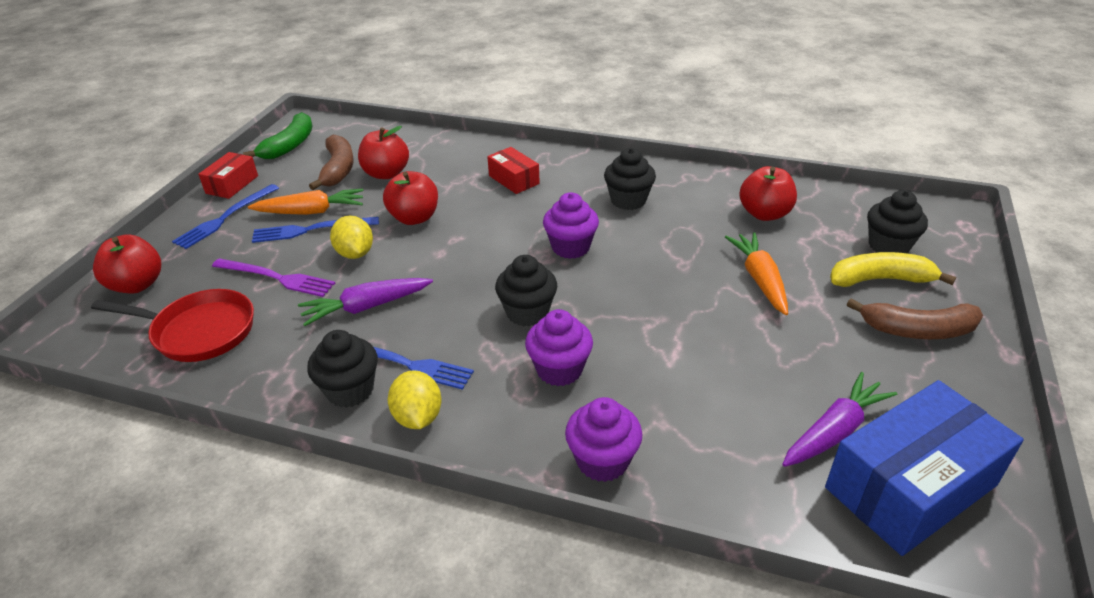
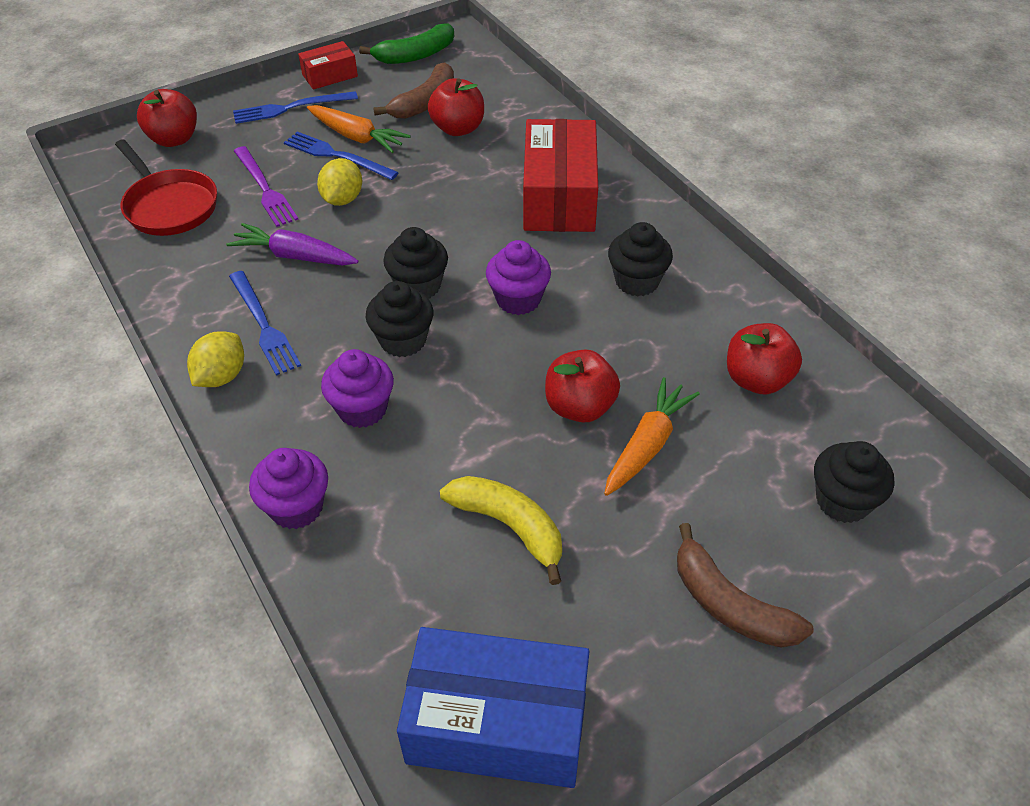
camera: 40 degrees right, 10 degrees up
black cupcake [307,330,378,408] -> black cupcake moved to [383,227,448,298]
red apple [383,171,438,225] -> red apple moved to [545,349,620,423]
red box [487,147,540,194] -> red box [523,119,598,232], size x1.97
purple carrot [782,372,897,467] -> none
yellow banana [830,252,956,287] -> yellow banana moved to [440,476,562,585]

